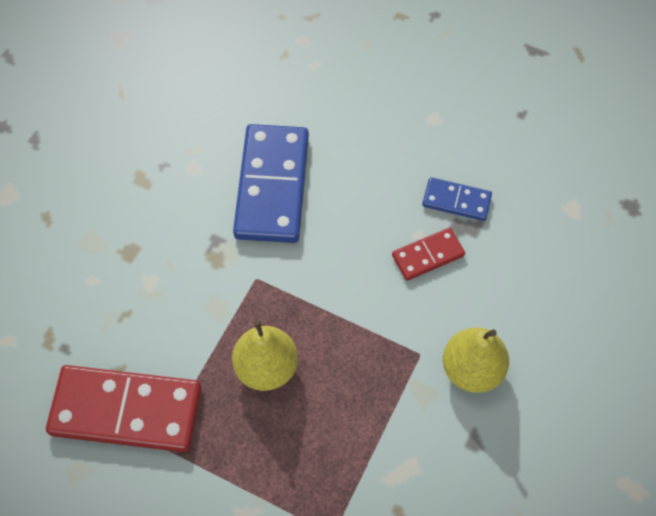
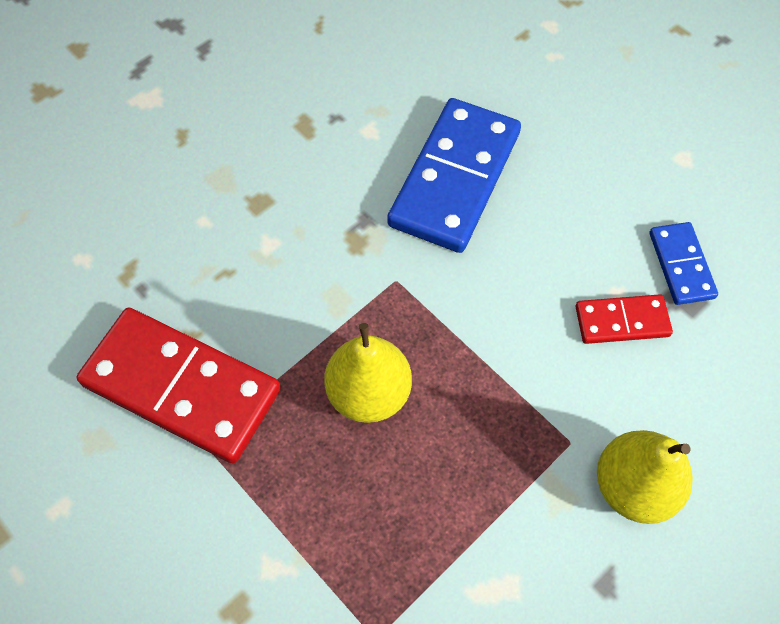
camera: 20 degrees right, 0 degrees up
blue domino [422,177,492,221] -> blue domino turned 45 degrees clockwise [650,222,718,305]

